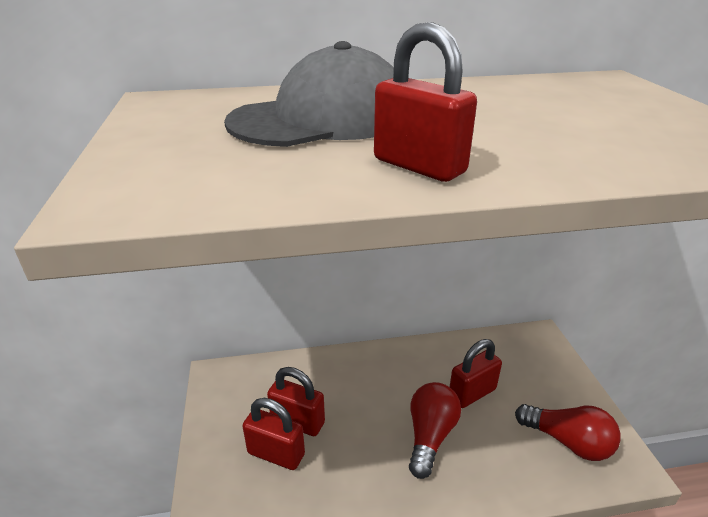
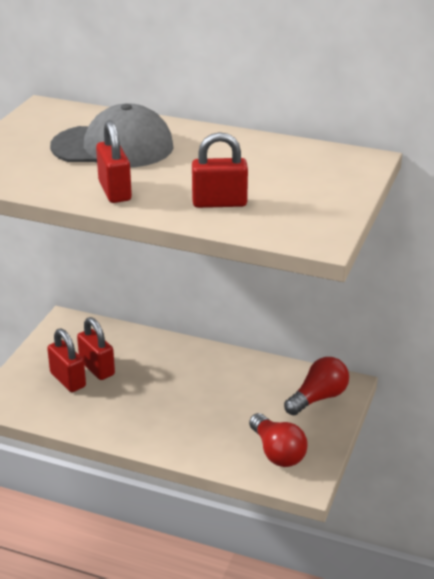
camera: 30 degrees right, 0 degrees up
red light bulb [409,382,461,479] -> red light bulb moved to [284,357,349,415]
red padlock [450,339,502,408] -> red padlock moved to [192,132,248,208]

